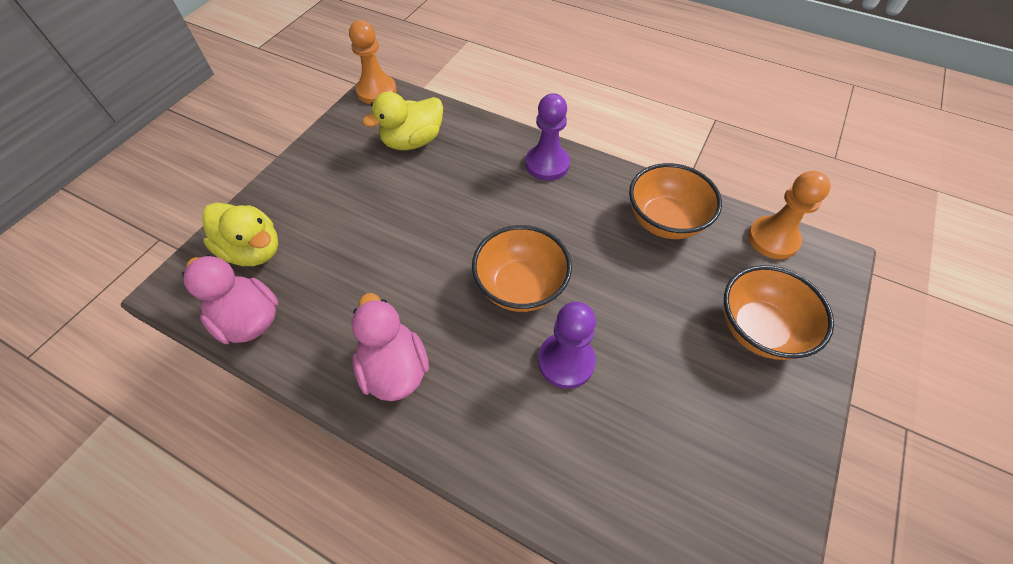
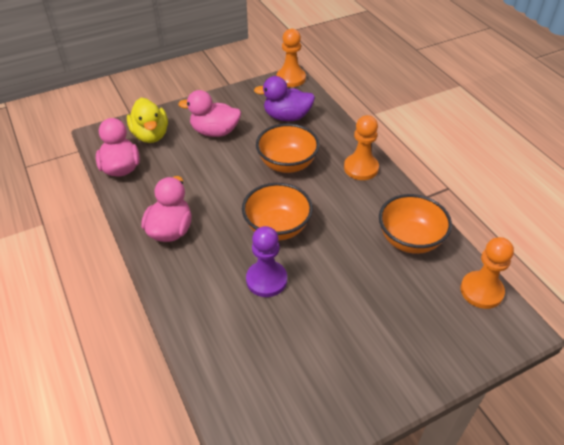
camera: 35 degrees right, 10 degrees down
yellow duck [362,92,443,150] -> purple duck [254,76,315,121]
purple pawn [525,93,570,181] -> orange pawn [344,115,379,180]
orange bowl [724,265,834,360] -> orange bowl moved to [256,124,319,173]
none -> pink duck [178,90,241,137]

